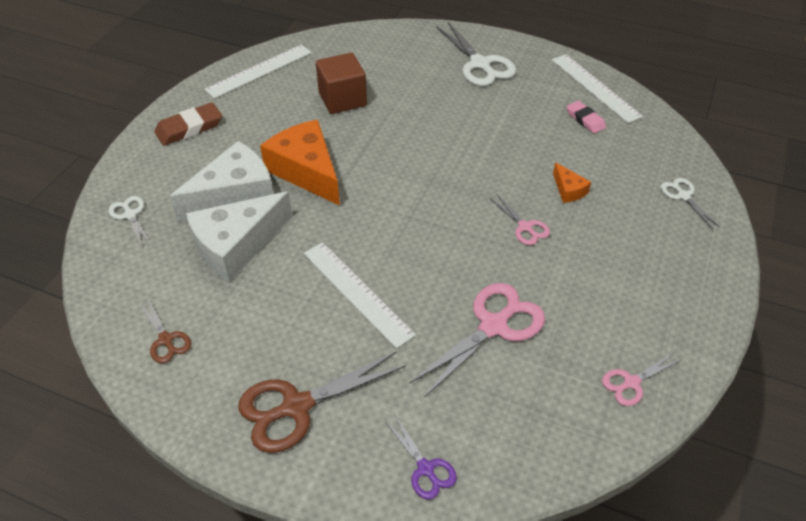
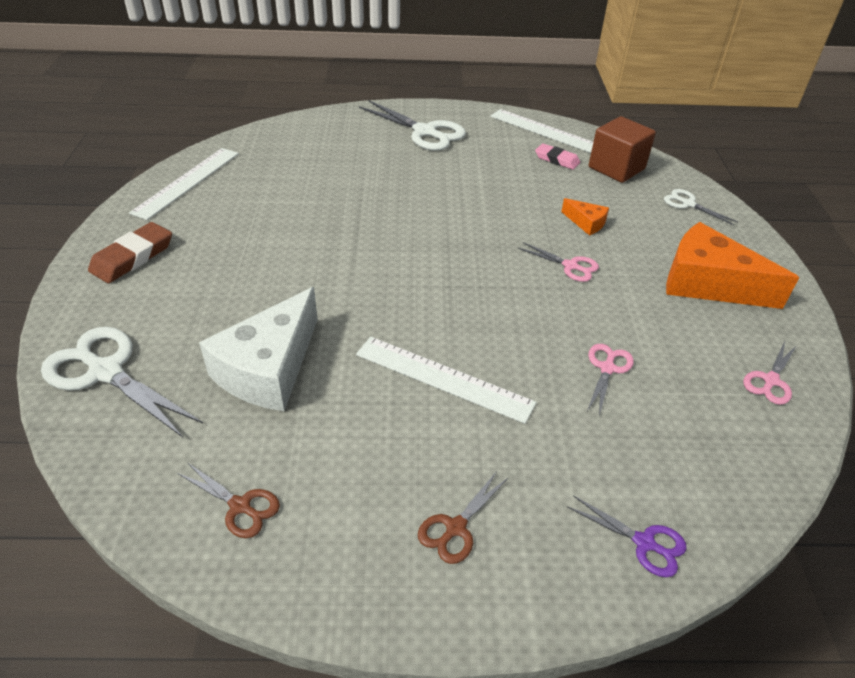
camera: 25 degrees left, 5 degrees down
white scissors [109,196,152,246] -> white scissors [41,327,203,437], size x1.88
white cheese [170,141,274,221] -> none
brown scissors [238,352,406,453] -> brown scissors [418,471,509,564], size x0.53
orange cheese [260,120,340,206] -> orange cheese moved to [666,222,799,309]
brown cube [316,53,367,114] -> brown cube moved to [589,116,656,183]
pink scissors [410,283,545,398] -> pink scissors [587,344,634,416], size x0.53

